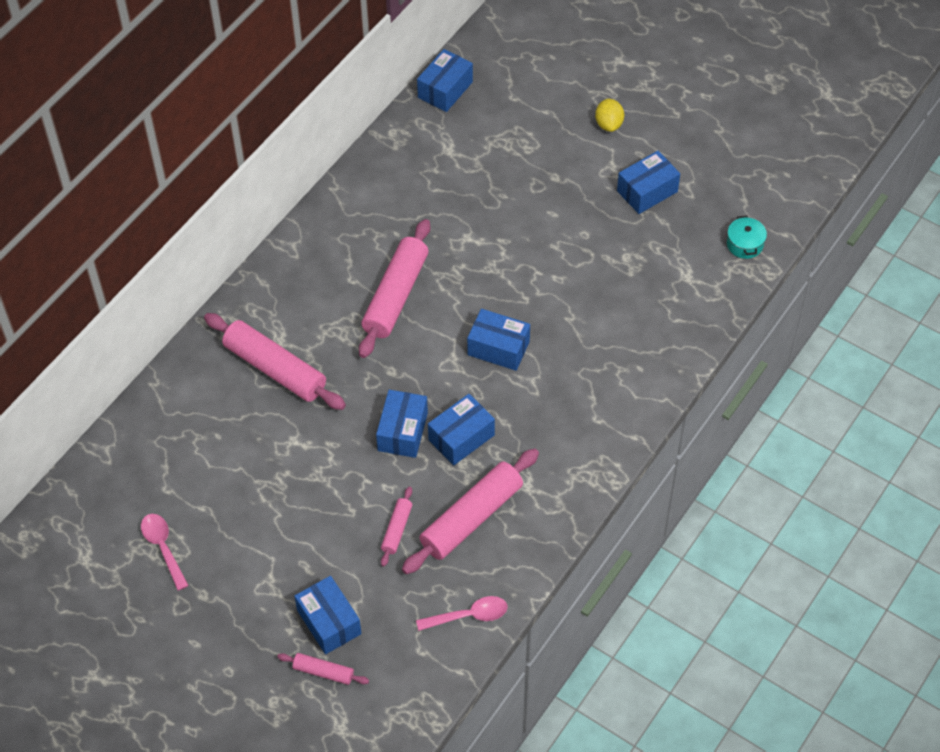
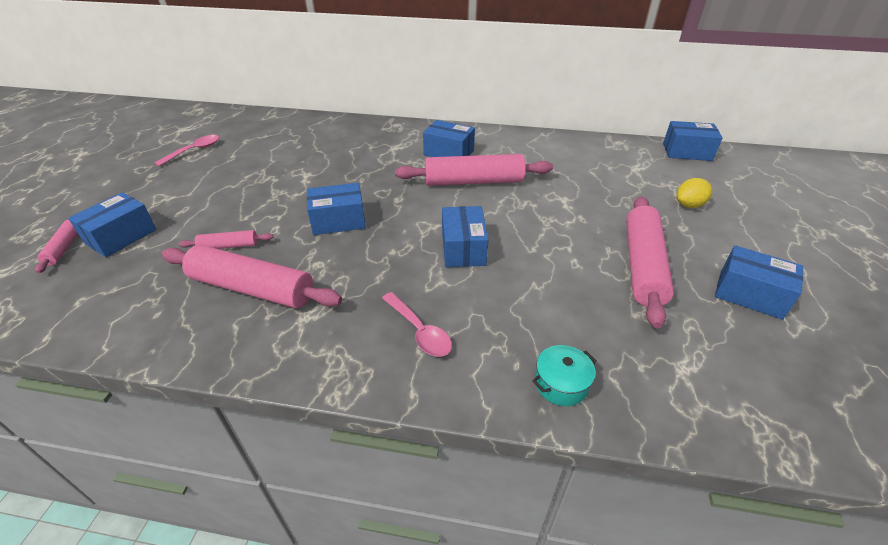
camera: 65 degrees right, 15 degrees down
pink rolling pin [204,313,346,410] -> pink rolling pin moved to [626,196,674,328]
pink spoon [416,596,508,631] -> pink spoon moved to [382,292,452,357]
blue box [428,394,495,465] -> blue box moved to [423,120,475,157]
yellow lemon [595,98,624,132] -> yellow lemon moved to [676,178,712,208]
turquoise pot [727,215,767,259] -> turquoise pot moved to [532,345,597,406]

